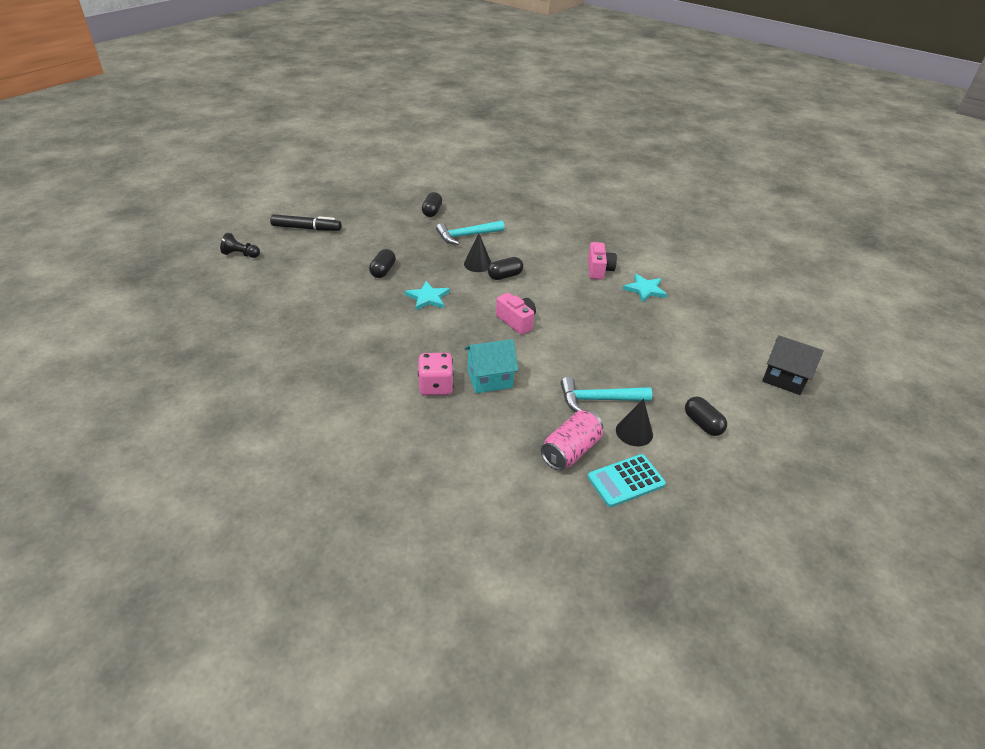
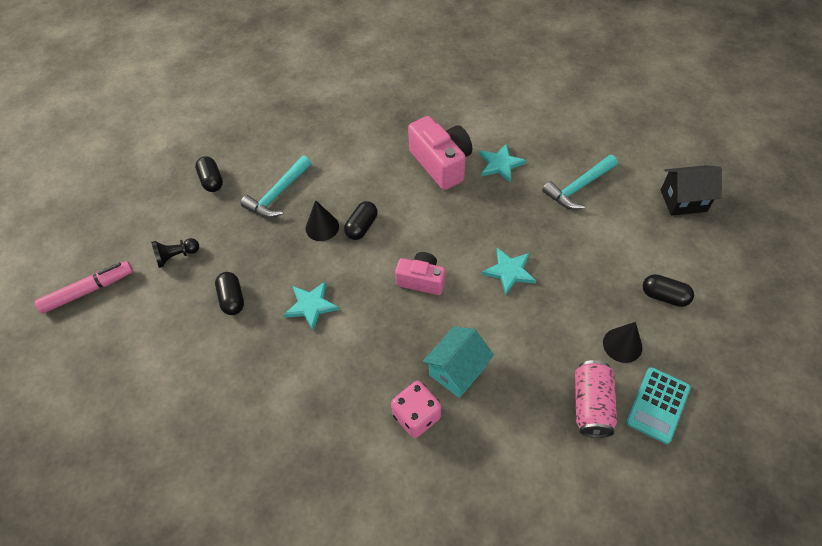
camera: 30 degrees left, 15 degrees up
black pawn [220,233,260,258] -> black pawn moved to [151,238,199,268]
black marker [270,214,341,231] -> pink marker [35,261,133,313]
turquoise hammer [561,377,652,412] -> turquoise hammer moved to [542,155,618,210]
pink camera [588,242,617,280] -> pink camera [408,116,472,190], size x1.59
none -> turquoise star [482,248,536,295]

